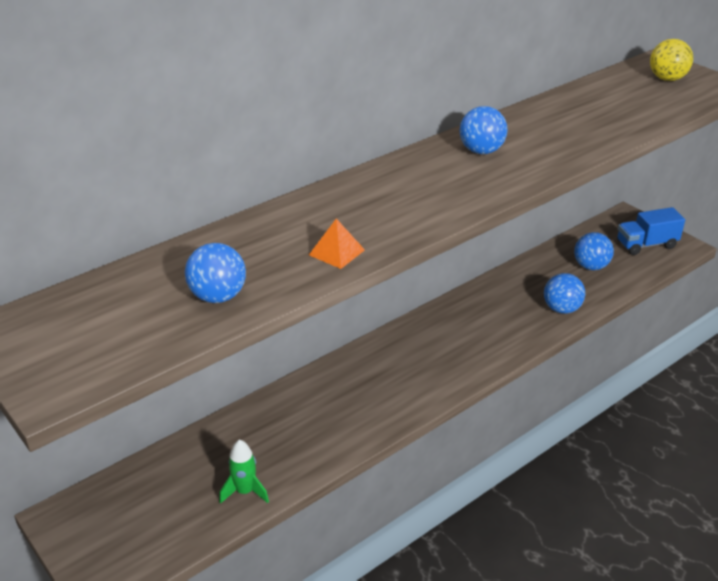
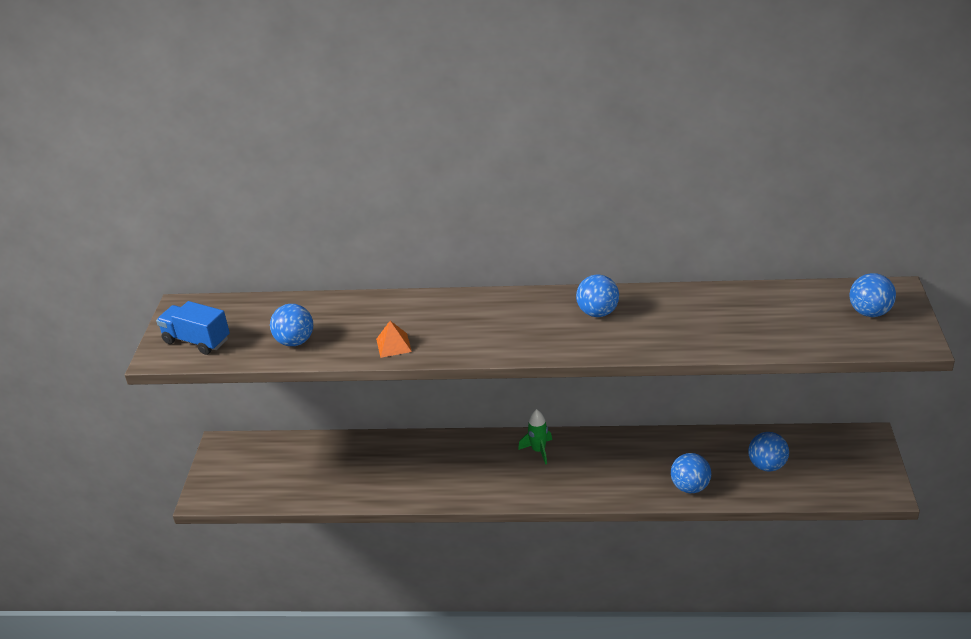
camera: 45 degrees right, 0 degrees up
green rocket [219,439,269,504] -> green rocket moved to [518,409,552,465]
blue truck [617,207,685,255] -> blue truck moved to [156,301,230,355]
yellow ball [650,39,693,81] -> blue ball [849,273,896,317]

